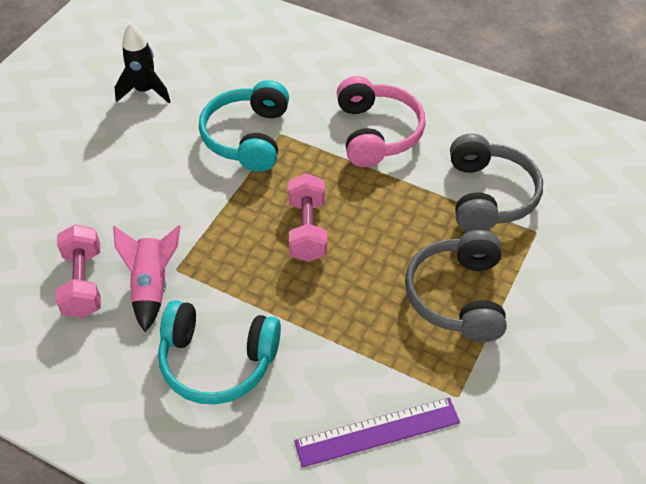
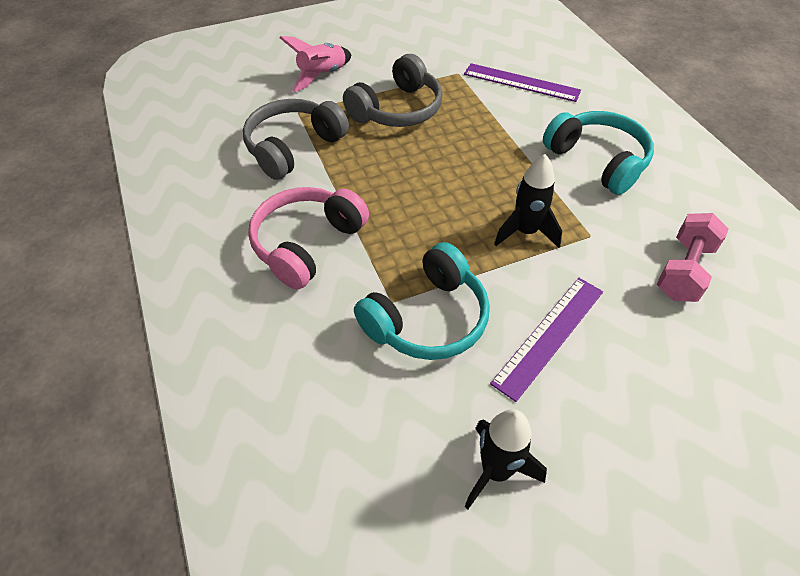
camera: 140 degrees left, 0 degrees up
pink rocket [113,225,181,332] -> pink rocket moved to [280,36,351,92]
pink dumbbell [288,173,327,262] -> none
none -> purple ruler [490,278,603,402]
none -> black rocket [494,154,562,248]

